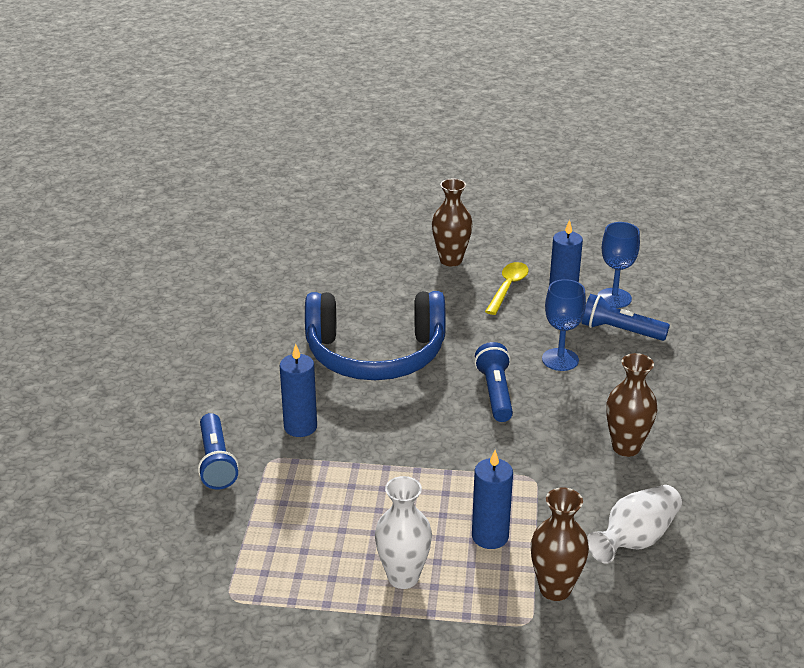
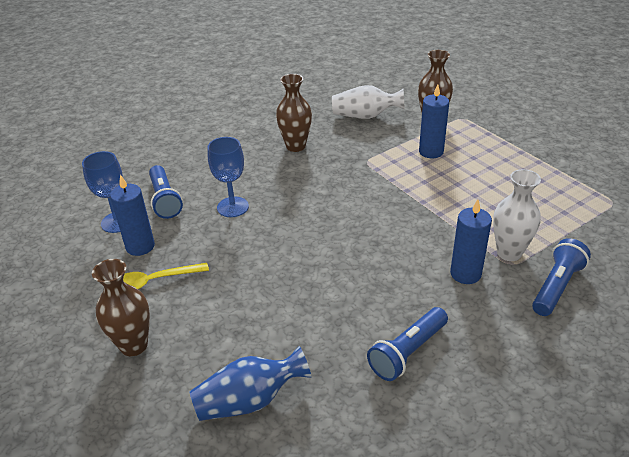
camera: 130 degrees left, 5 degrees up
blue headphones [305,291,446,380] -> none
white vase [375,476,432,589] -> white vase moved to [493,169,541,261]
blue flashlight [474,342,513,422] -> blue flashlight moved to [367,307,448,381]
none -> blue vase [189,346,311,421]

